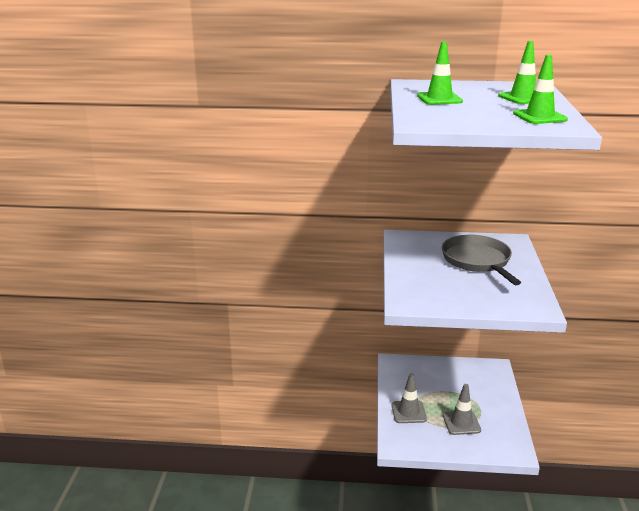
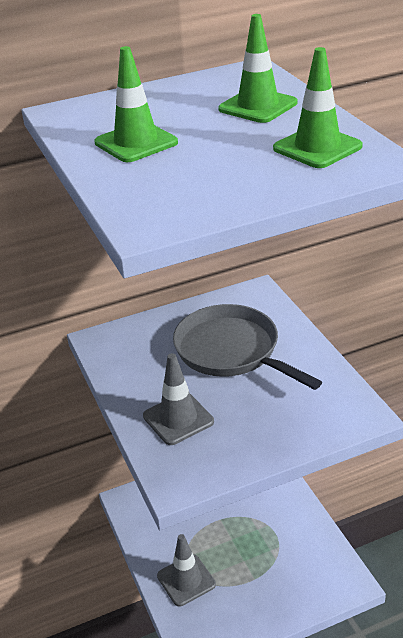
camera: 25 degrees left, 10 degrees up
grey traffic cone [443,384,481,435] -> grey traffic cone moved to [143,353,214,445]

